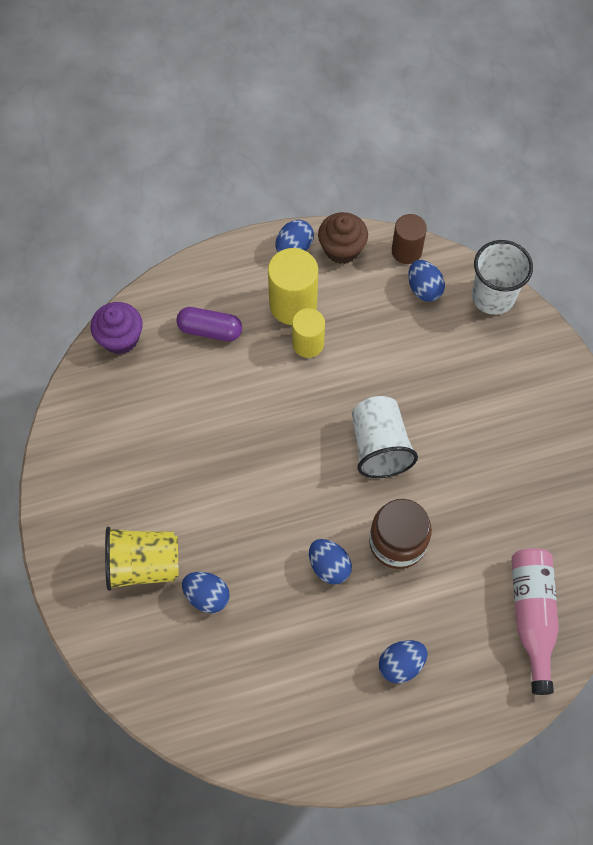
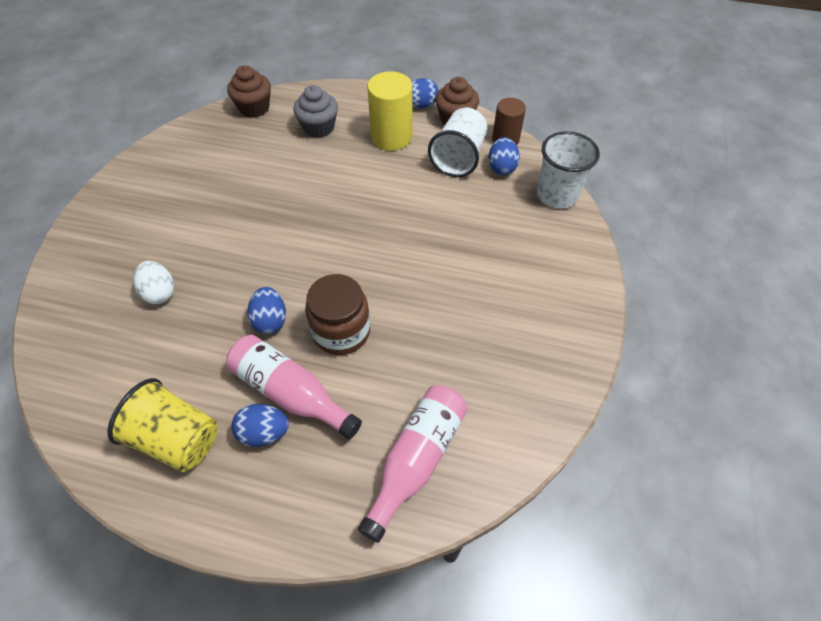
camera: 30 degrees right, 10 degrees down
purple cupcake [90,302,143,354] -> brown cupcake [227,65,271,118]
yellow cup [105,527,178,591] -> yellow cup moved to [107,378,217,472]
purple capsule [176,307,242,341] -> grey cupcake [294,85,338,138]
blue egg [182,572,230,613] -> white egg [133,261,174,304]
yellow cylinder [292,308,325,358] -> none
white cup [352,396,418,478] -> white cup moved to [428,108,487,177]
none -> pink bottle [226,335,362,440]

